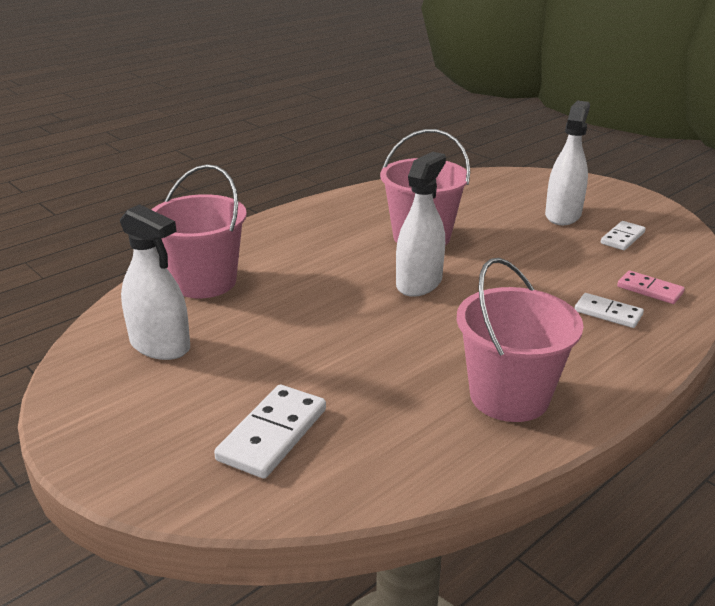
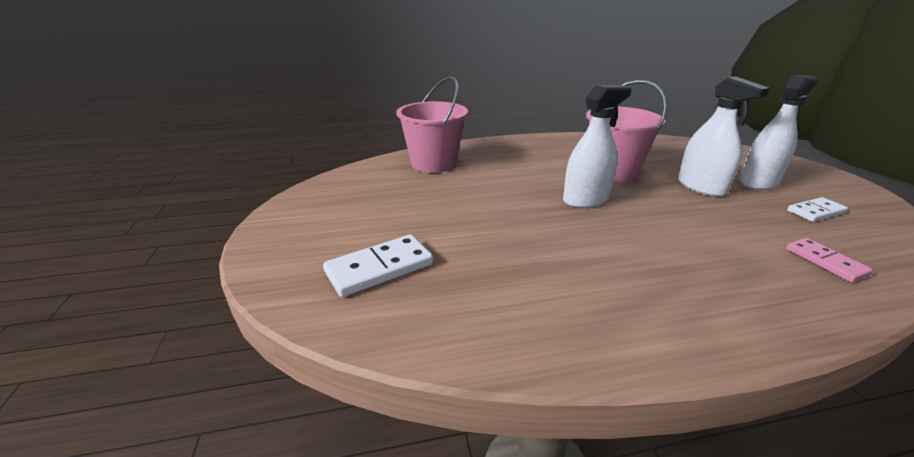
camera: 30 degrees right, 0 degrees up
white spray bottle [120,204,190,360] -> white spray bottle moved to [678,76,770,197]
pink bucket [457,258,584,422] -> none
white domino [574,293,644,328] -> none

